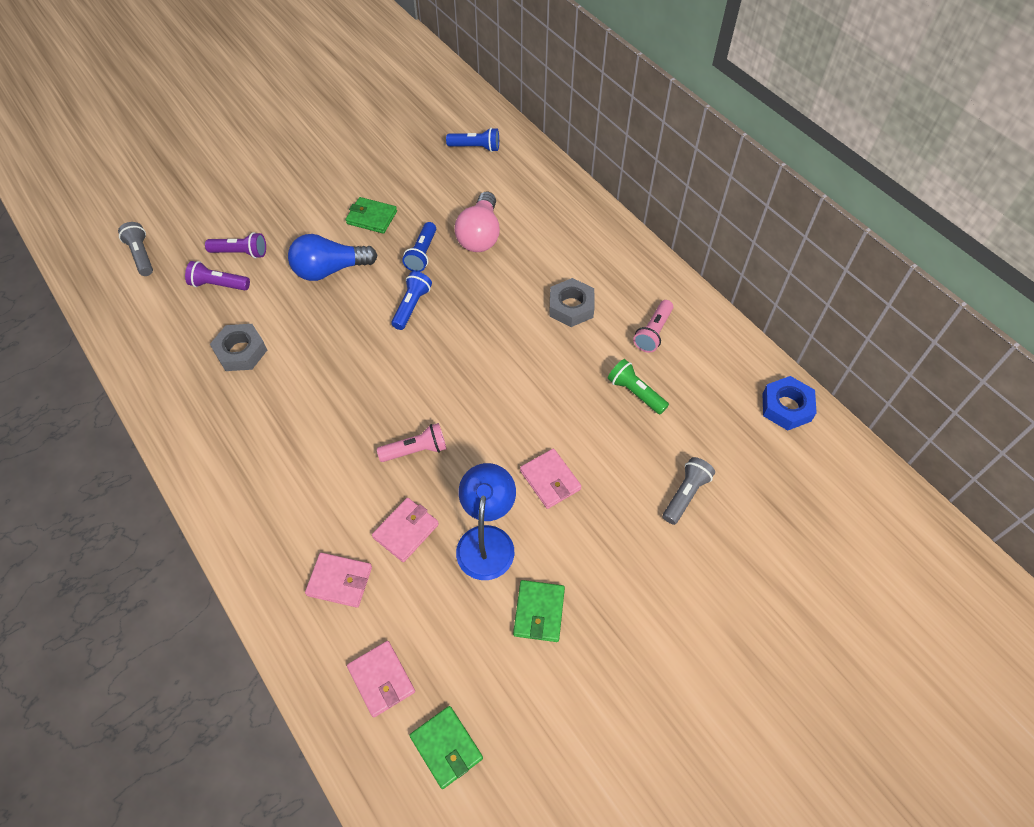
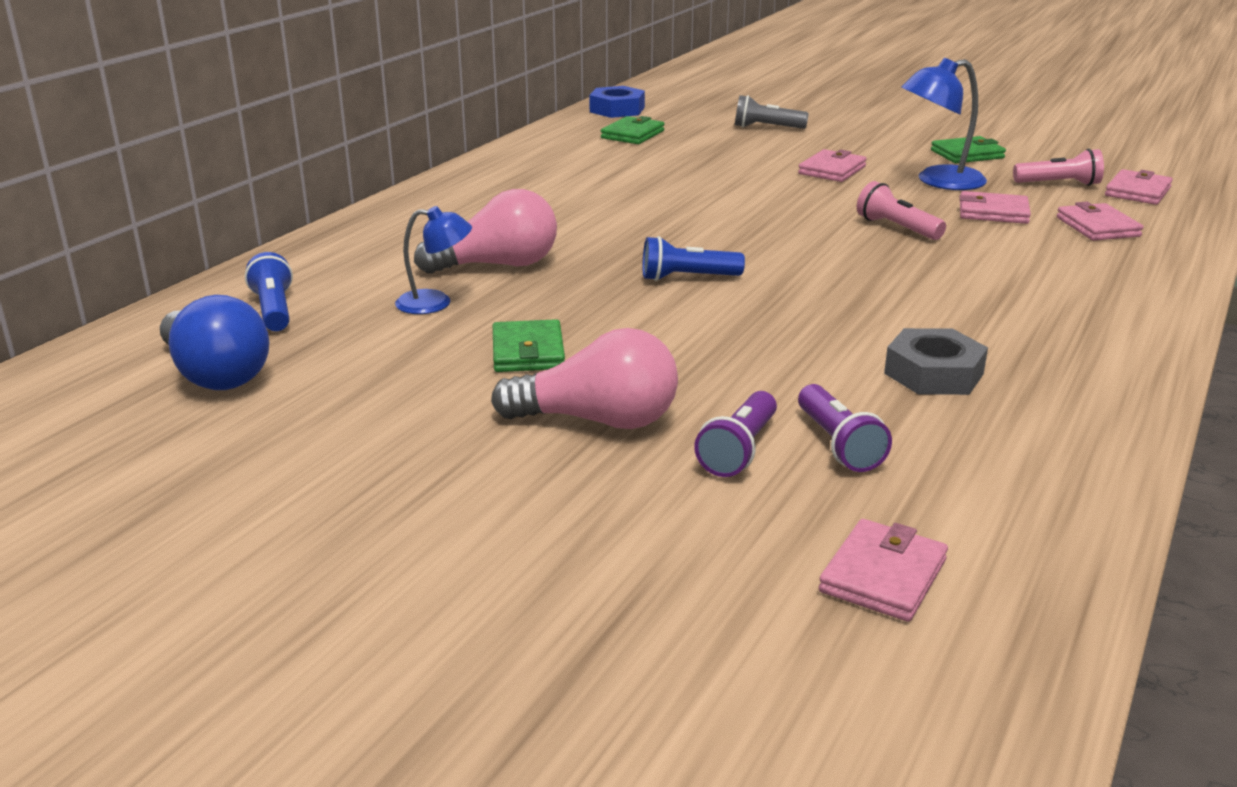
camera: 115 degrees left, 30 degrees down
grey flashlight [118,222,153,276] -> pink wallet [819,519,948,622]
purple flashlight [205,232,266,258] -> purple flashlight turned 135 degrees counterclockwise [694,391,777,477]
blue light bulb [288,234,378,281] -> blue light bulb moved to [160,295,269,390]
blue flashlight [402,222,436,272] -> none
green wallet [409,706,483,789] -> green wallet moved to [601,116,664,144]
grey nut [549,278,595,327] -> none
green flashlight [608,359,669,414] -> none
pink flashlight [633,300,673,353] -> pink flashlight moved to [1013,149,1104,186]
none -> blue lamp [395,206,472,314]
none -> pink light bulb [491,328,678,429]

